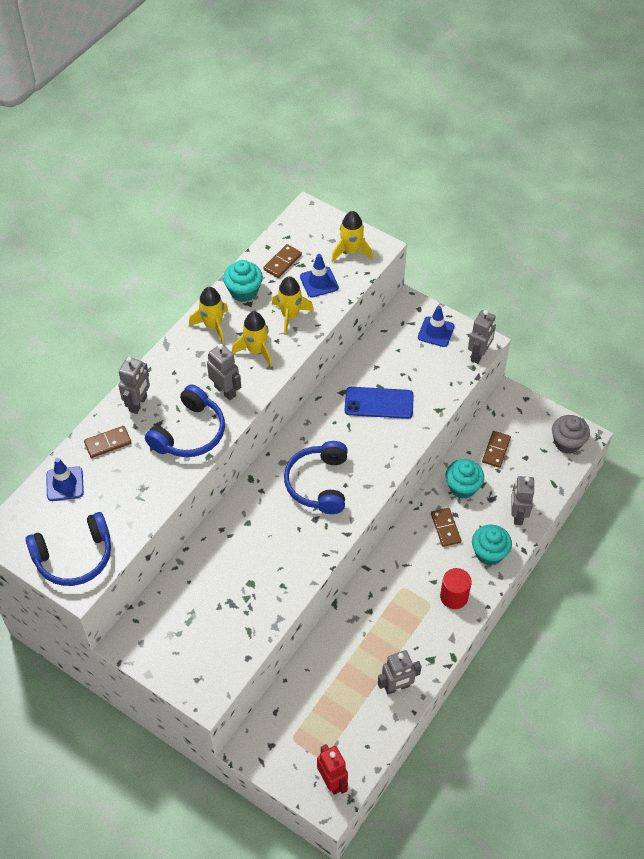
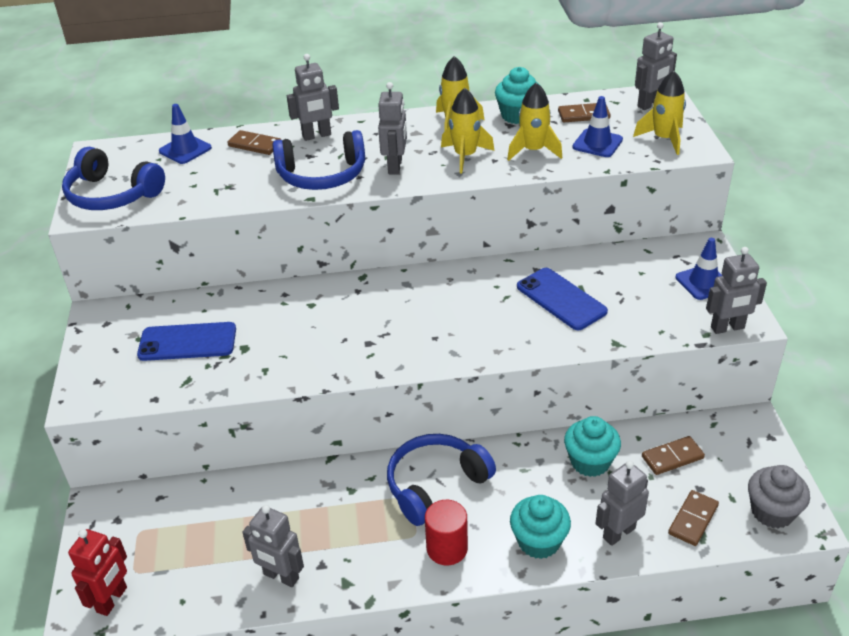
camera: 50 degrees right, 15 degrees down
blue headphones [284,441,348,514] -> blue headphones moved to [387,434,496,526]
brown domino [431,508,461,547] -> brown domino moved to [668,490,719,546]
none -> blue phone [137,322,236,361]
none -> grey robot [635,22,677,110]

